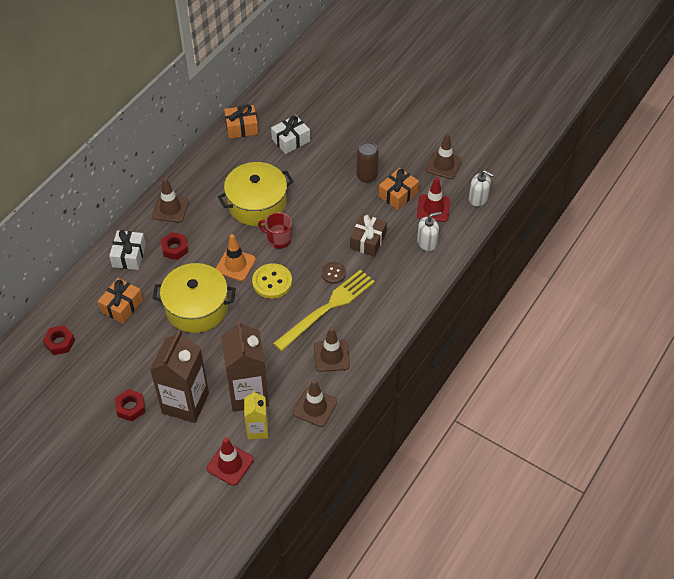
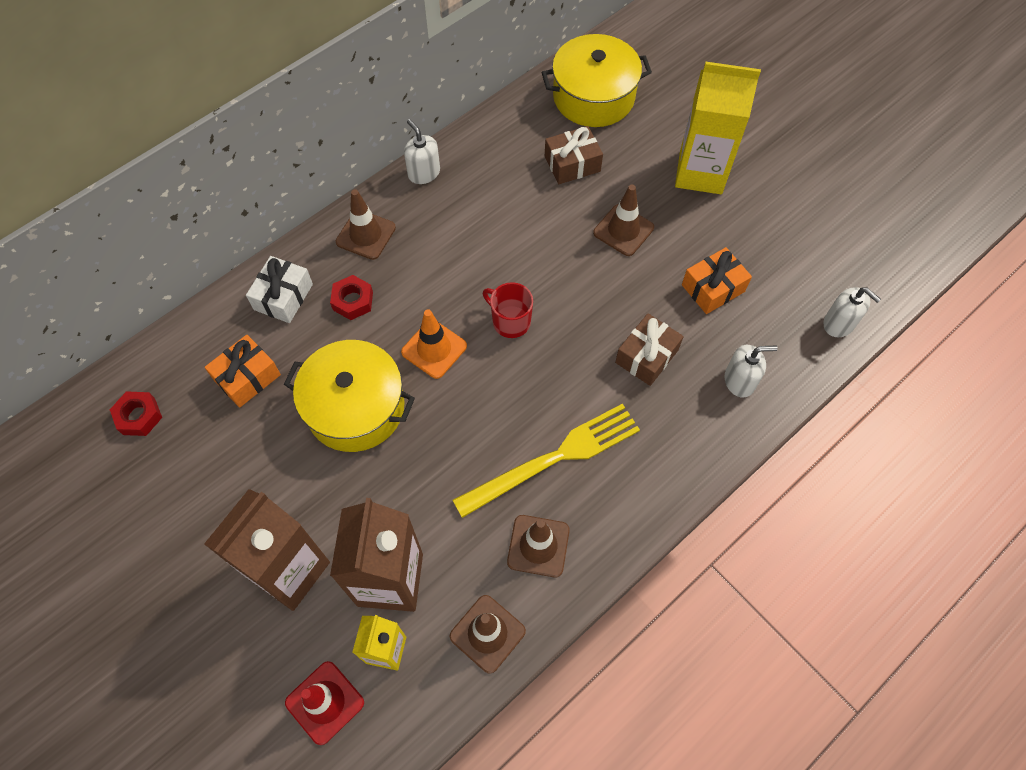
camera: 15 degrees right, 10 degrees up
red nut [115,389,145,421] -> none
yellow pot [218,162,294,226] -> yellow pot moved to [542,34,652,127]
orange gift [224,104,258,138] -> none
yellow button [252,263,292,299] -> none
white gift [271,115,310,154] -> brown gift [545,126,603,184]
brown button [321,262,346,284] -> none
brown can [357,142,379,183] -> none
red traffic cone [417,177,450,222] -> none
brown traffic cone [426,133,462,179] -> brown traffic cone moved to [593,185,654,256]
none -> white soap dispenser [404,119,440,184]
none -> yellow carton [675,62,761,194]

